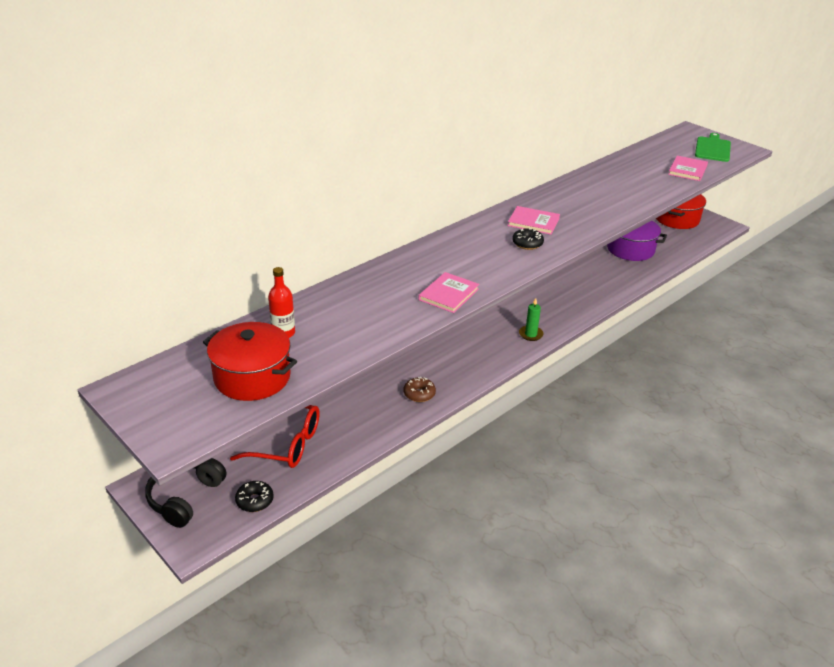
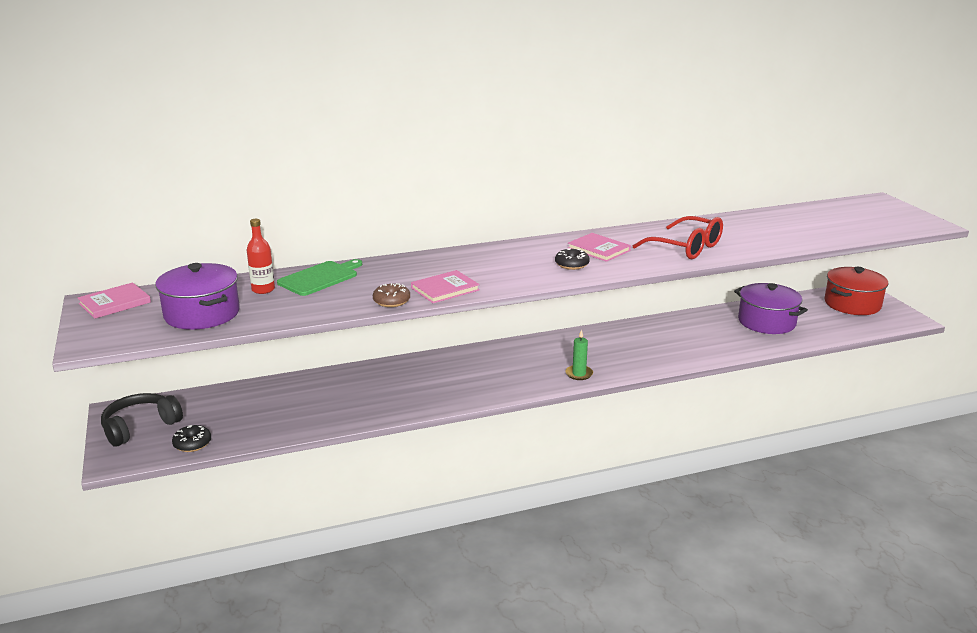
camera: 25 degrees right, 10 degrees down
red pot [203,322,297,401] -> purple pot [155,263,240,330]
red glasses [230,405,320,468] -> red glasses moved to [632,216,723,259]
brown donut [404,377,436,402] -> brown donut moved to [373,283,410,307]
pink book [668,156,708,181] -> pink book moved to [78,282,151,319]
green cutting board [695,133,731,162] -> green cutting board moved to [277,259,362,296]

